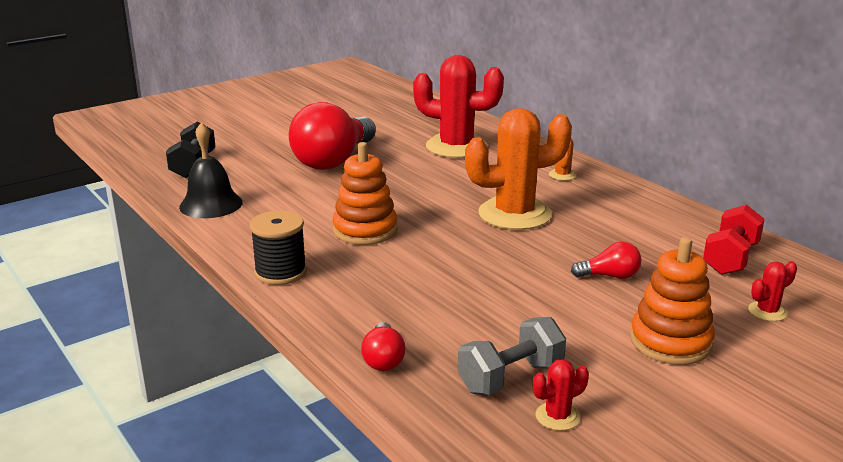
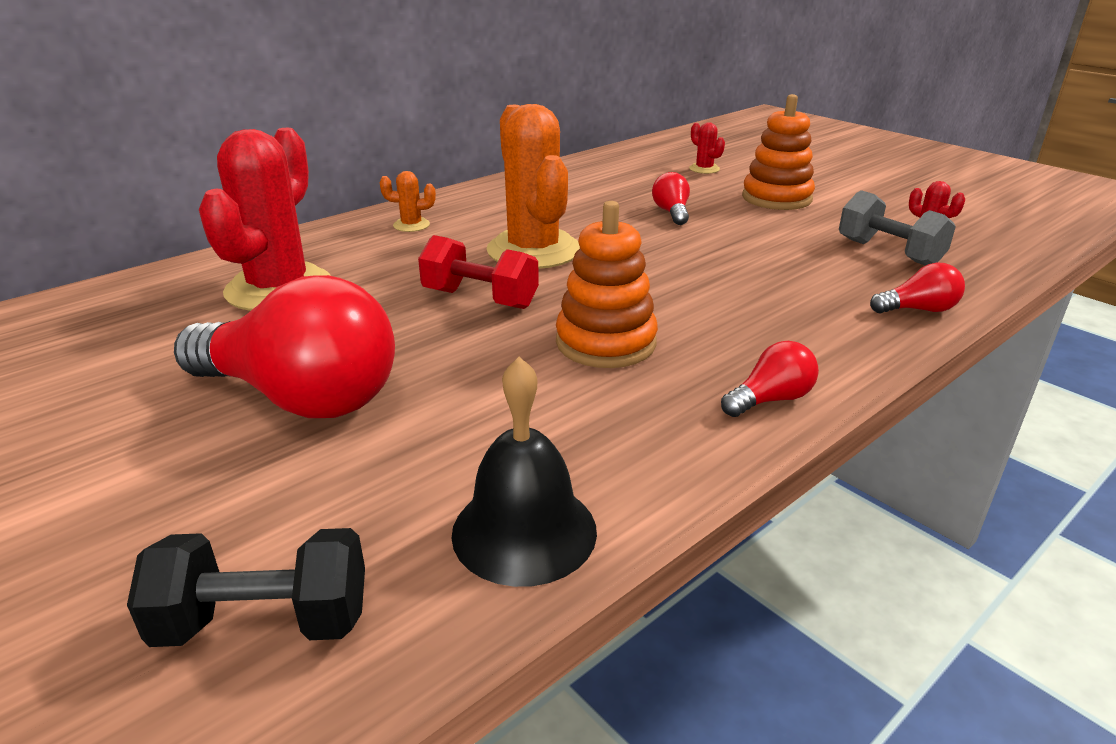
camera: 95 degrees left, 5 degrees up
black spool [250,210,307,285] -> red light bulb [721,341,819,417]
red dumbbell [703,205,765,275] -> red dumbbell moved to [418,235,539,309]

